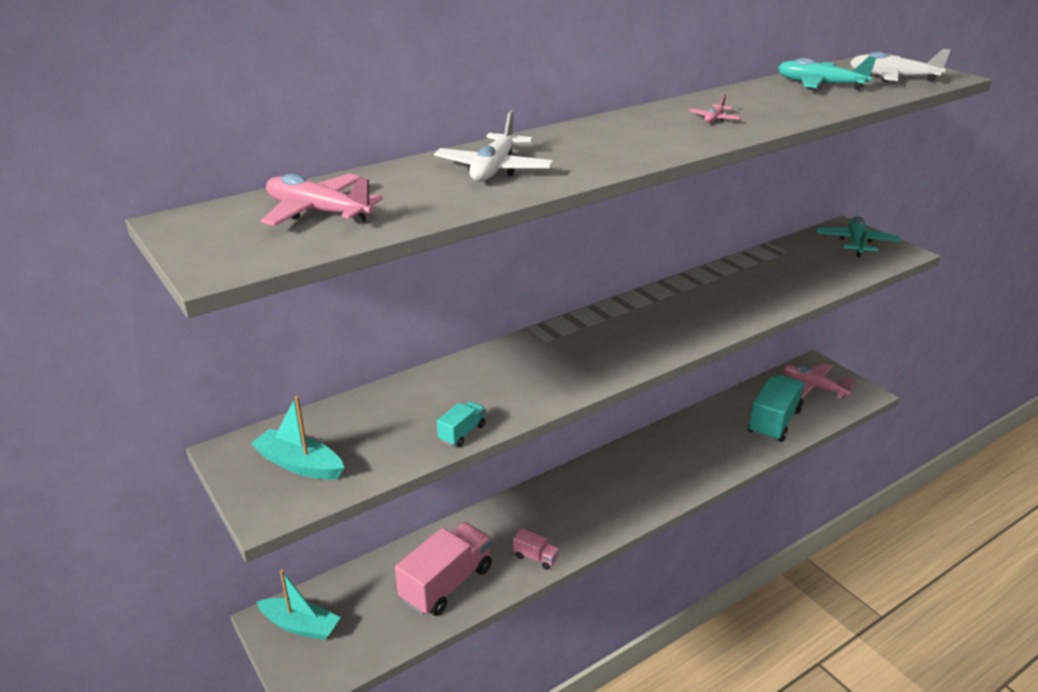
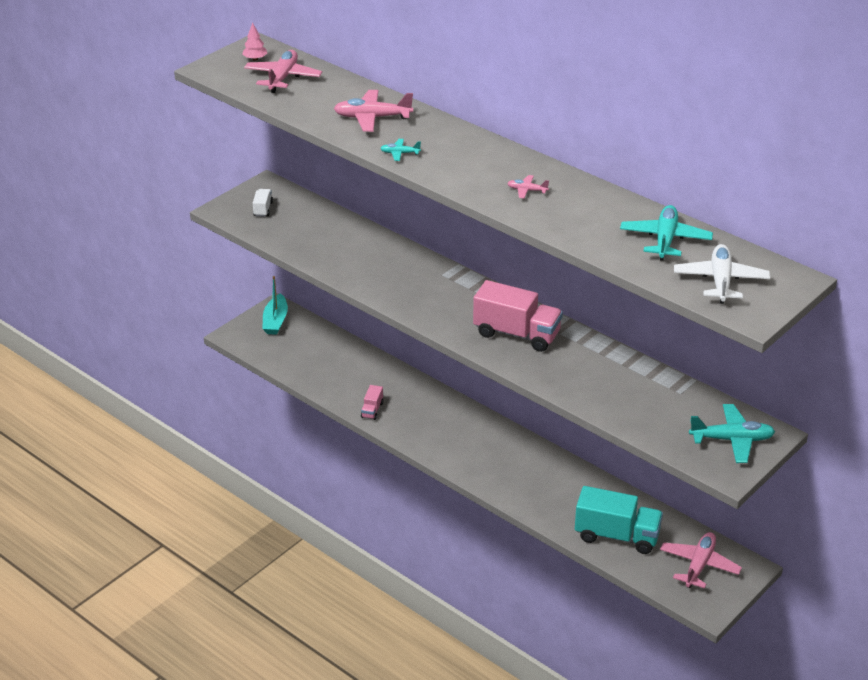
camera: 75 degrees right, 5 degrees up
turquoise boat [251,396,344,480] -> white truck [253,189,273,217]
pink truck [395,522,492,616] -> pink truck moved to [473,280,563,352]
white plane [434,110,554,182] -> pink plane [334,90,413,132]
turquoise truck [437,401,486,447] -> none
none -> pink tree [242,23,267,61]
none -> turquoise plane [380,139,421,161]

